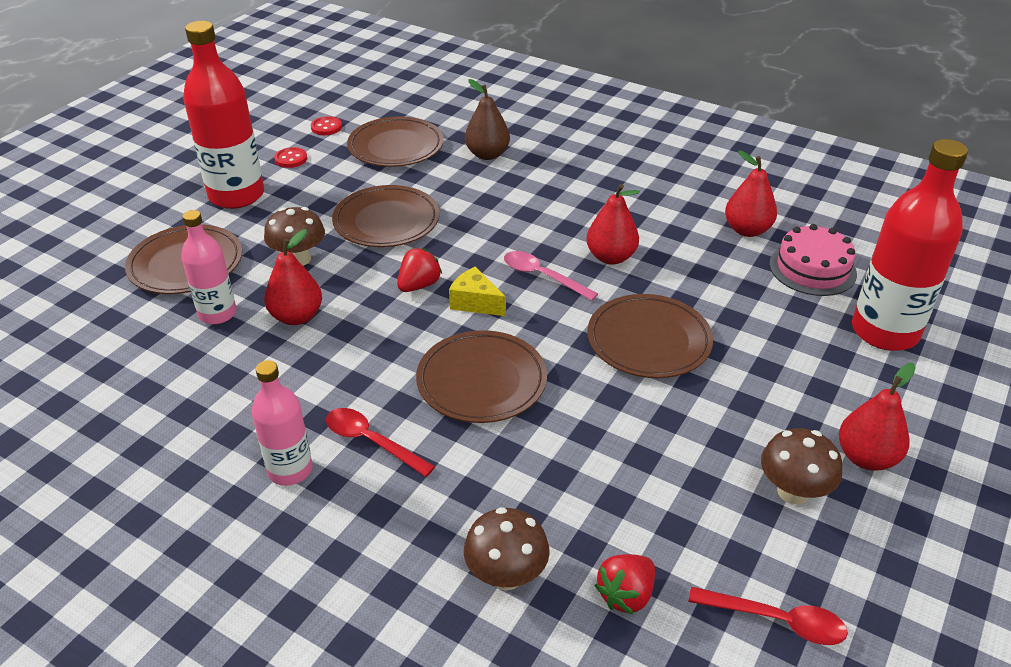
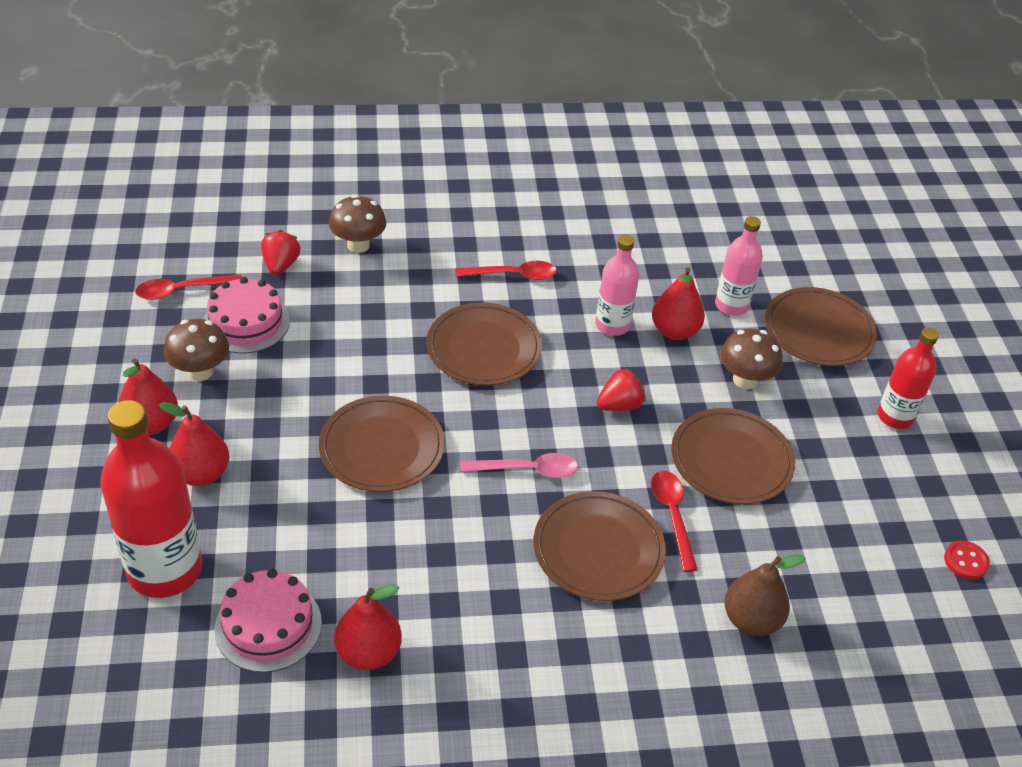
camera: 140 degrees right, 5 degrees up
red bottle [183,21,264,209] -> red bottle [877,327,939,429], size x0.58
pink bottle [251,360,313,486] -> pink bottle moved to [595,235,639,336]
red button [274,147,307,168] -> none
brown plate [347,117,444,167] -> brown plate moved to [533,491,666,601]
red strawberry [397,248,442,292] -> red strawberry turned 120 degrees counterclockwise [597,368,646,411]
yellow cheese [449,266,506,316] -> none
red pear [586,184,640,265] -> red pear moved to [159,402,229,486]
none -> pink cake [204,277,290,353]
none -> red spoon [651,471,698,572]

